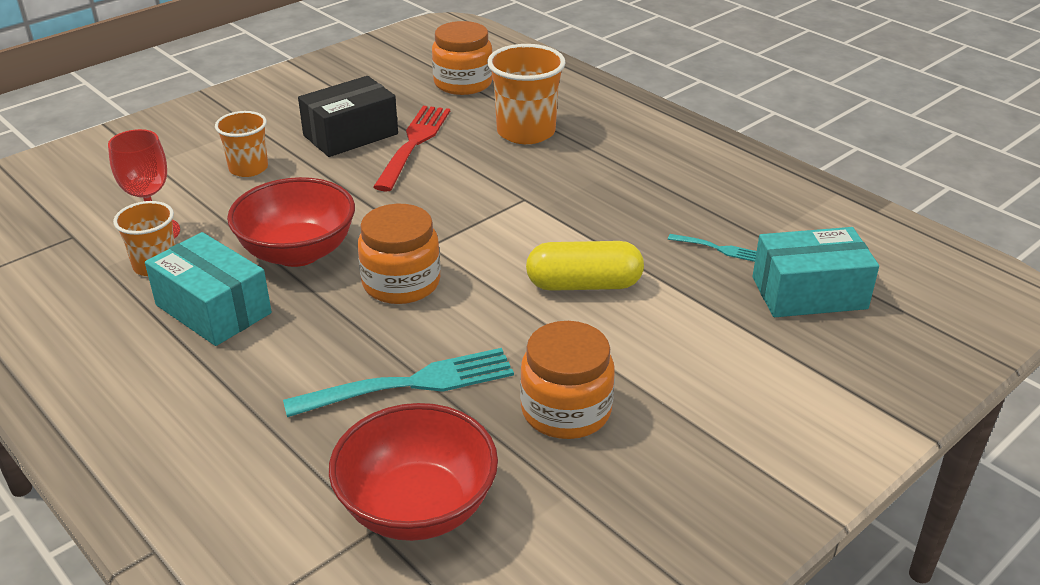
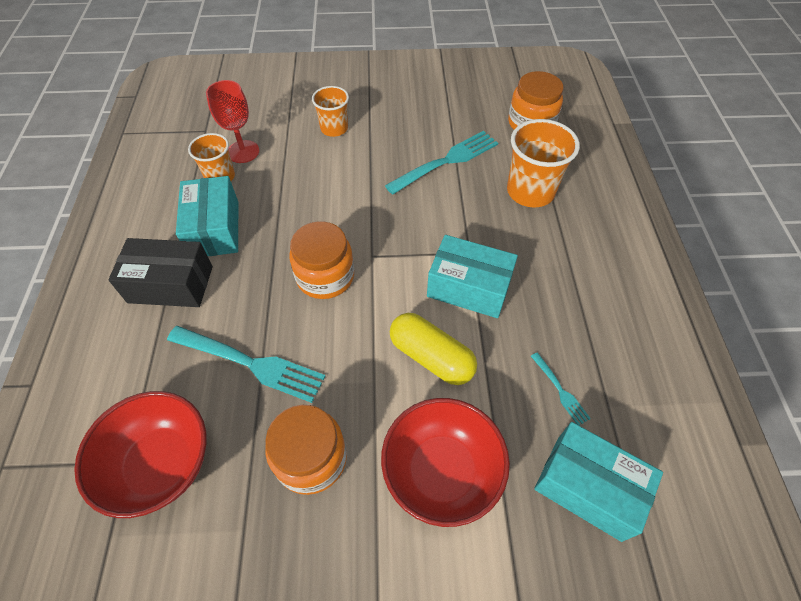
camera: 40 degrees right, 20 degrees up
red bowl [227,177,355,267] -> red bowl moved to [381,398,510,527]
black box [298,76,398,157] -> black box moved to [108,238,213,307]
red fork [373,106,450,191] -> turquoise fork [385,131,498,195]
none -> turquoise box [427,235,518,318]

